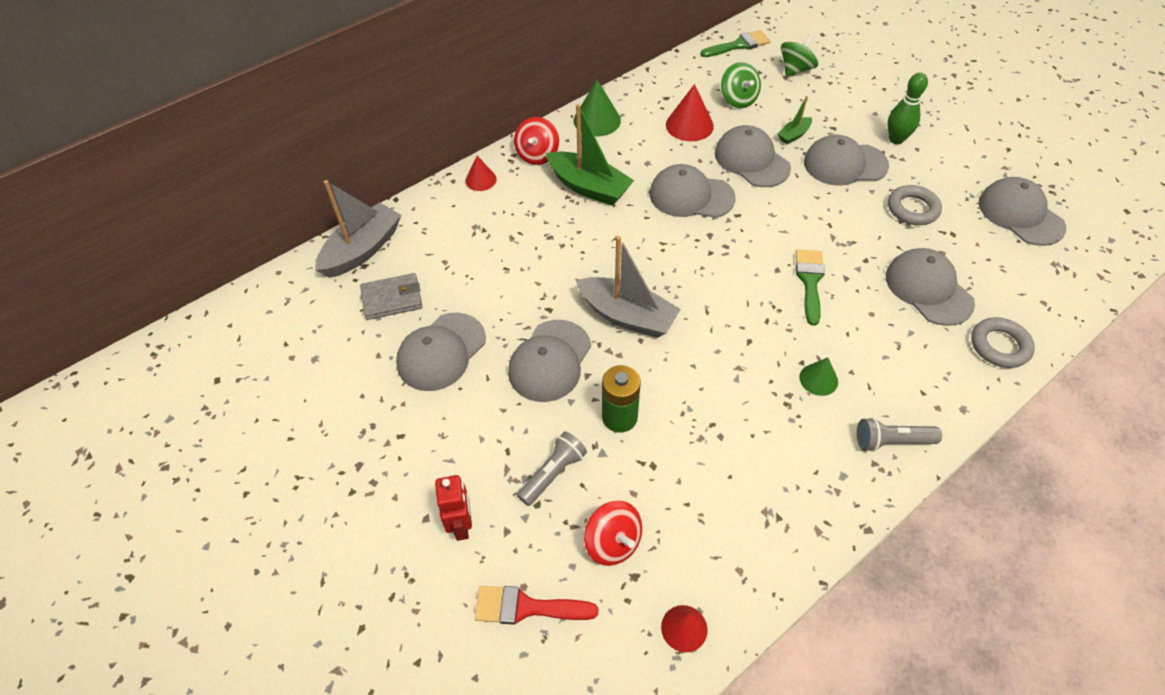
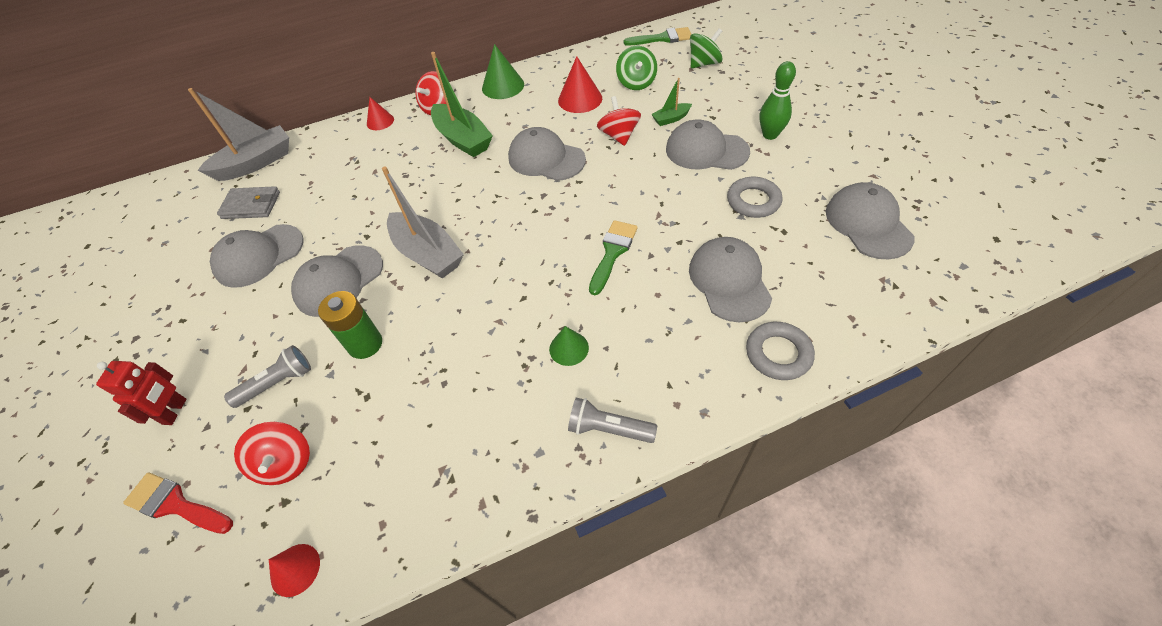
camera: 20 degrees right, 0 degrees up
grey cap [715,125,791,187] -> red spinning top [597,96,641,146]

